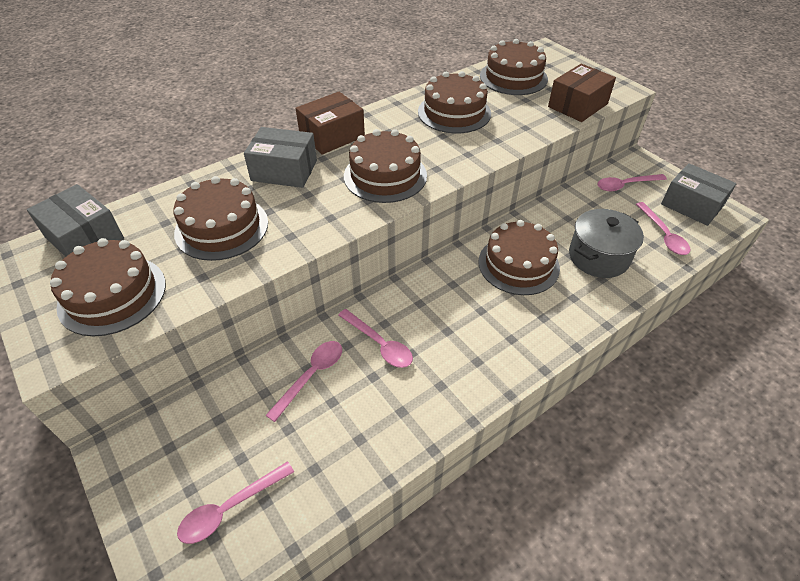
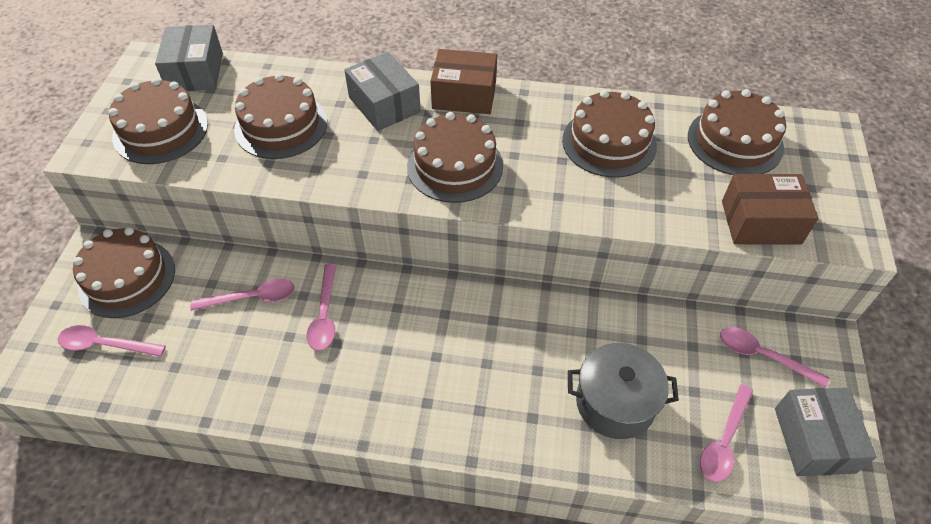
camera: 45 degrees right, 5 degrees up
brown cake [478,220,560,295] -> brown cake moved to [73,227,175,318]

